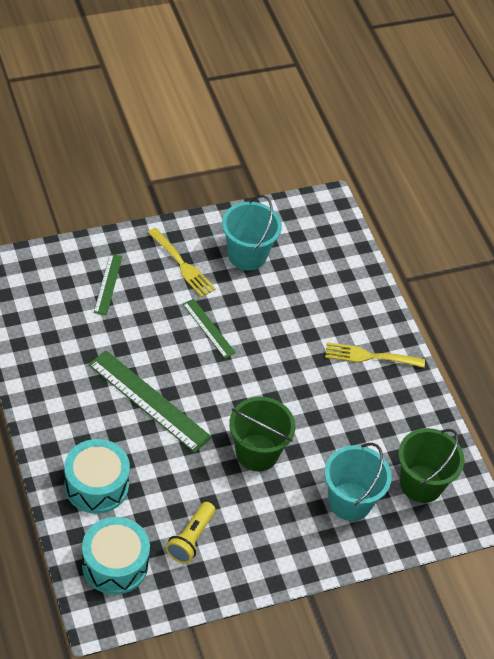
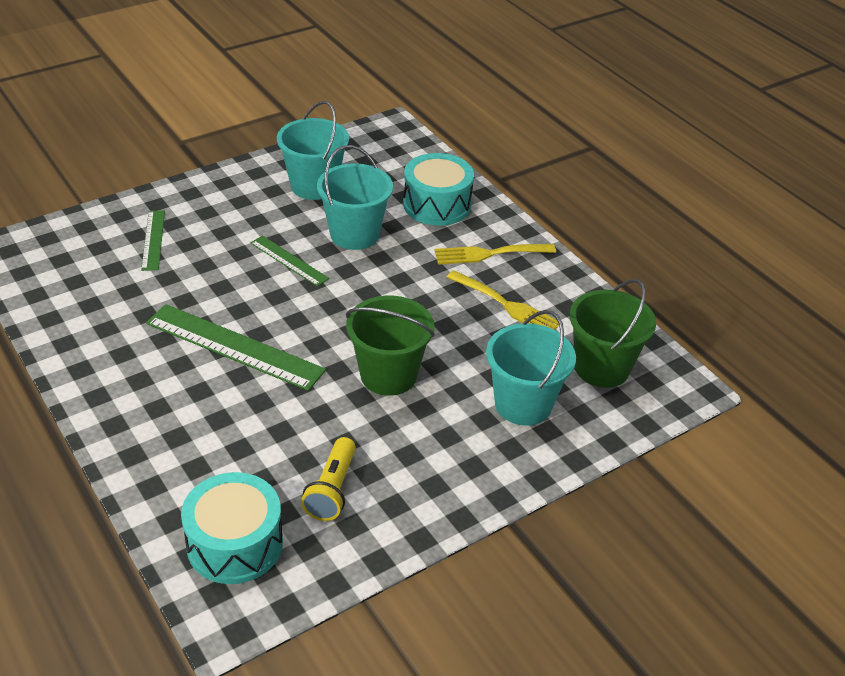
camera: 10 degrees left, 10 degrees down
turquoise drum [64,439,130,514] -> turquoise drum moved to [403,153,474,226]
yellow fork [148,228,216,297] -> yellow fork moved to [446,270,559,330]
none -> turquoise bucket [317,145,393,250]

